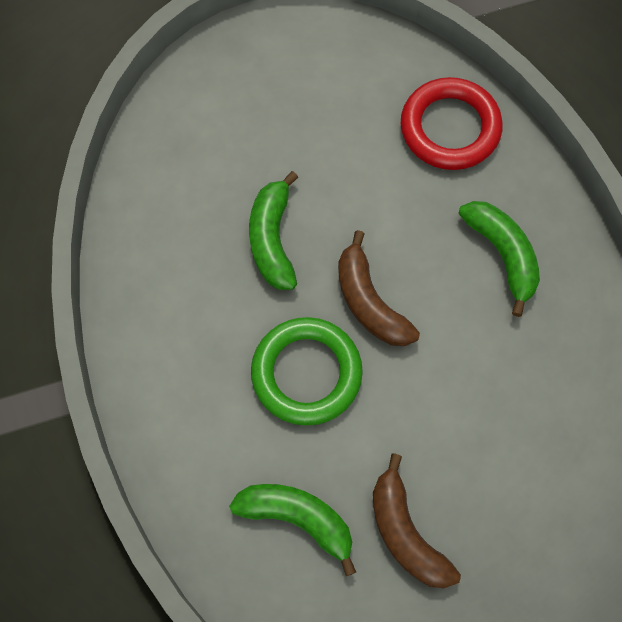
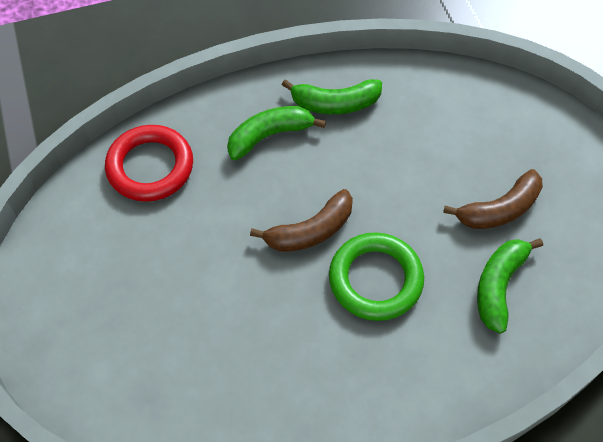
camera: 90 degrees left, 10 degrees down
green banana [249,171,298,290] -> green banana moved to [282,79,382,114]

